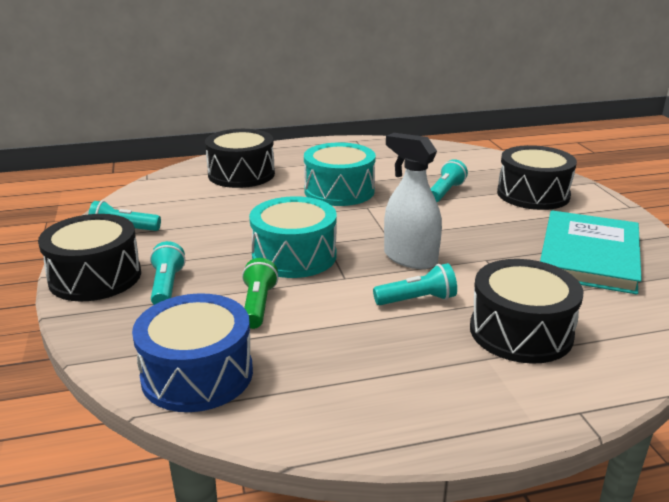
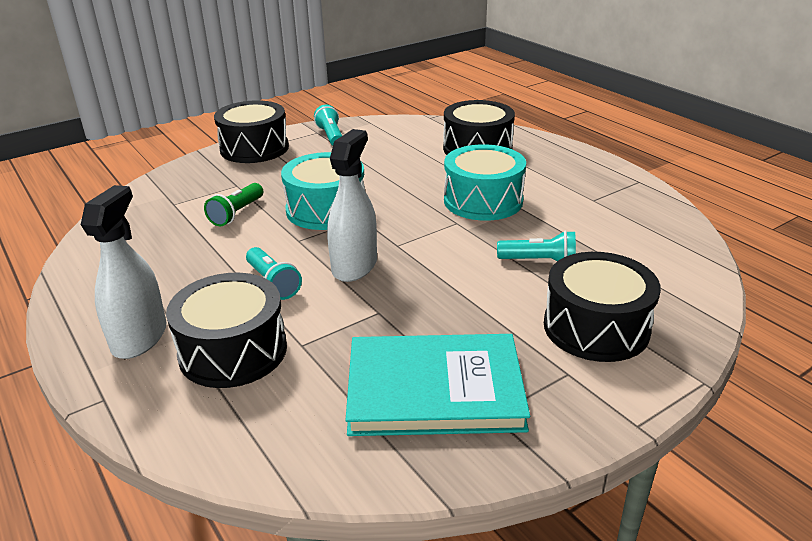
camera: 70 degrees right, 5 degrees up
blue drum [132,293,253,412] -> none
turquoise flashlight [150,241,186,305] -> none
green flashlight [242,258,278,329] -> green flashlight turned 135 degrees clockwise [204,183,263,226]
none -> white spray bottle [81,185,167,359]

